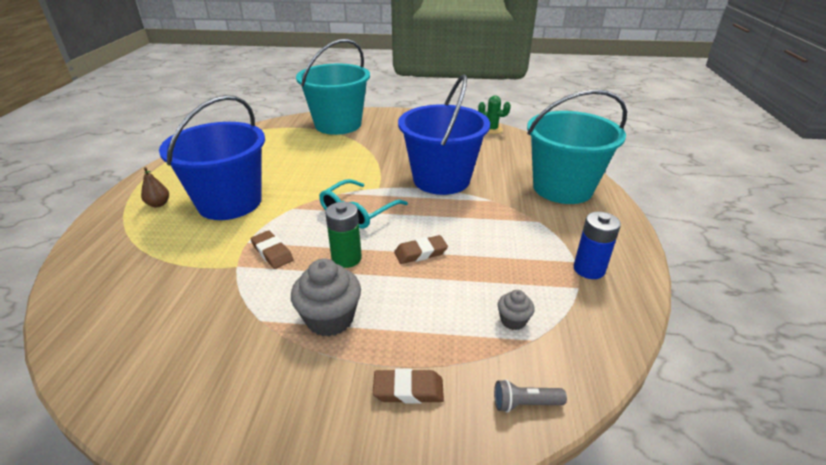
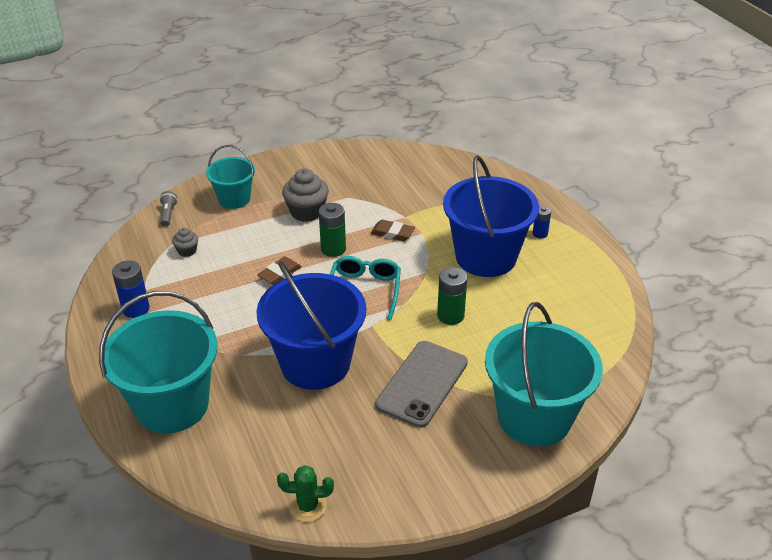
camera: 150 degrees right, 5 degrees up
brown pear [141,167,169,207] -> blue battery [533,206,551,238]
brown eraser [373,369,444,404] -> turquoise bucket [206,145,255,209]
grey flashlight [494,379,567,413] -> grey flashlight turned 60 degrees counterclockwise [160,191,178,227]
none -> grey phone [375,341,468,428]
none -> green battery [437,267,467,325]

